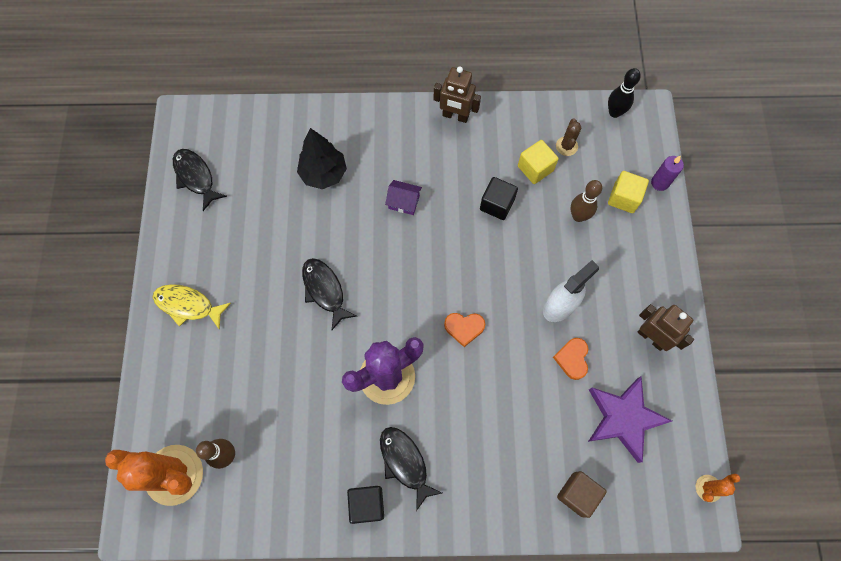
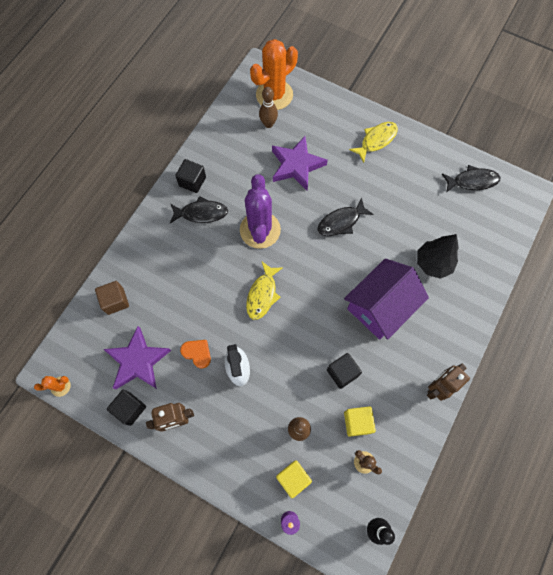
camera: 120 degrees right, 0 degrees up
black fish [302,258,357,330] -> black fish turned 150 degrees clockwise [317,197,374,236]
purple house [385,180,422,215] -> purple house [344,259,429,340], size x2.37
orange heart [444,313,485,347] -> yellow fish [246,262,283,320]
orange cactus [696,474,741,502] -> orange cactus turned 75 degrees clockwise [34,376,71,397]
none -> black cube [107,390,146,426]
none -> purple star [272,136,328,190]

